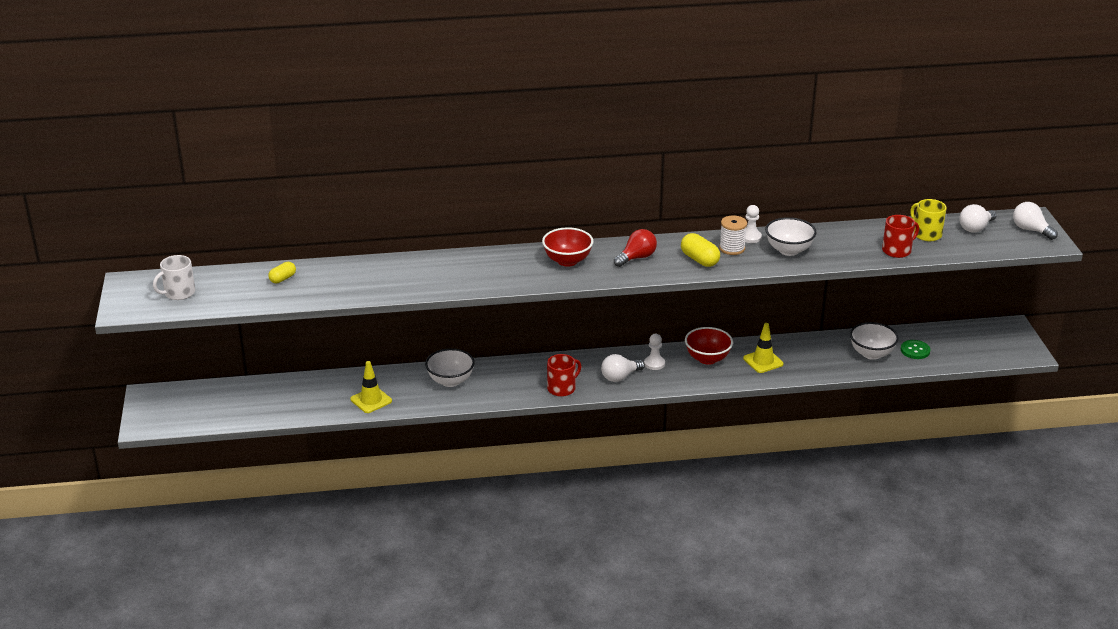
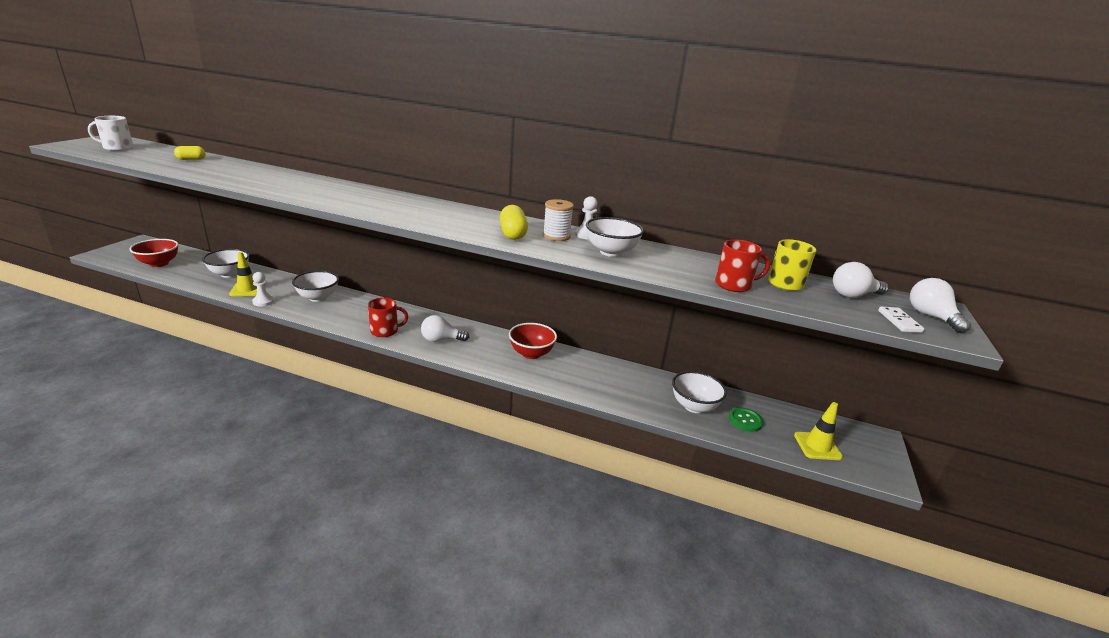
camera: 25 degrees right, 5 degrees down
red bowl [542,227,593,267] -> red bowl moved to [129,239,179,267]
red light bulb [614,229,657,267] -> none
white pawn [644,334,665,370] -> white pawn moved to [252,272,274,307]
yellow traffic cone [743,323,784,373] -> yellow traffic cone moved to [794,402,843,460]
none -> white bowl [202,249,249,278]
none -> white domino [878,307,924,333]

